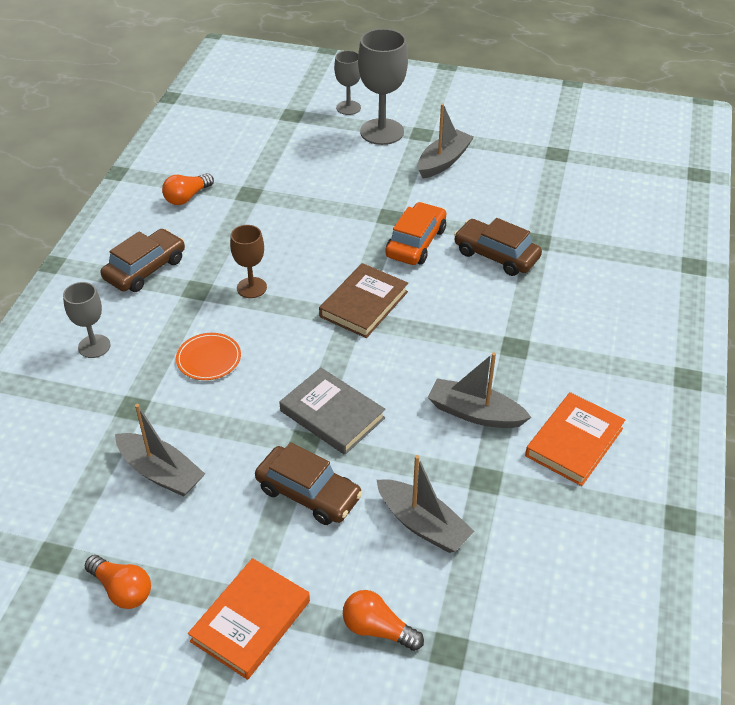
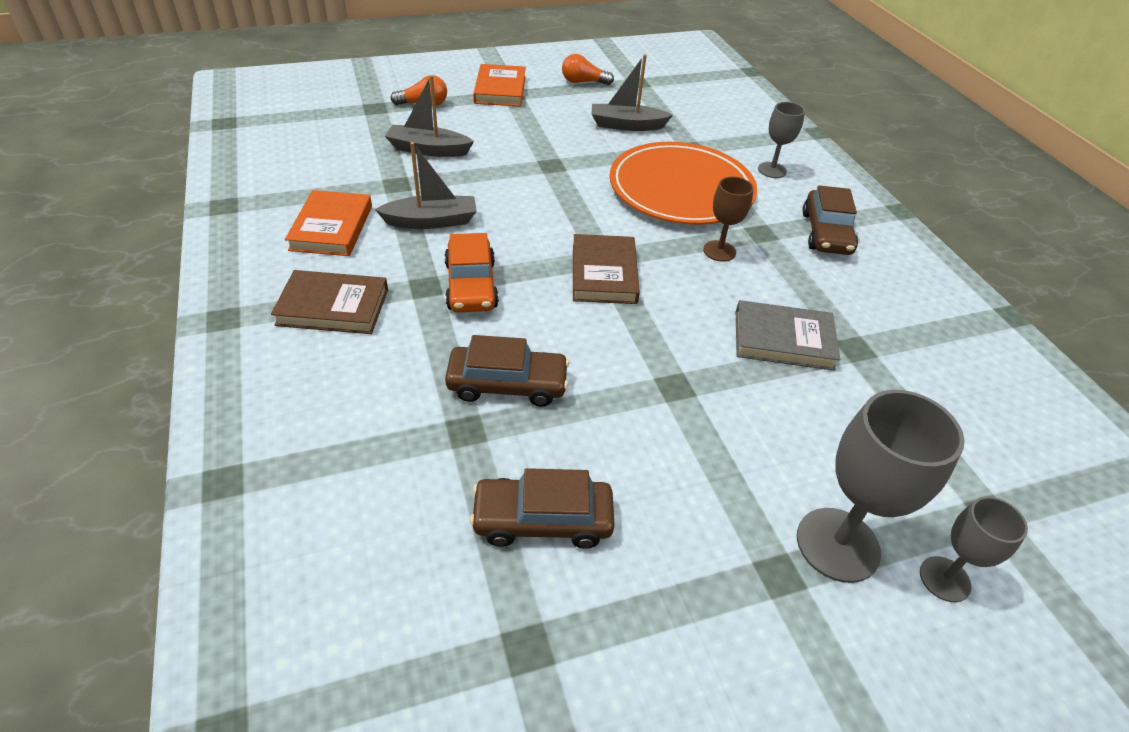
camera: 145 degrees right, 0 degrees up
orange light bulb [162,173,214,205] -> none
orange plate [176,333,241,380] -> orange plate [609,142,757,225], size x2.44
brown car [255,442,363,525] -> brown car moved to [470,468,615,549]
grey book [280,367,386,455] -> grey book moved to [736,300,840,371]
orange car [385,202,446,265] -> orange car moved to [444,233,499,312]
grey boat [418,103,474,179] -> none
none -> brown book [271,270,388,334]

